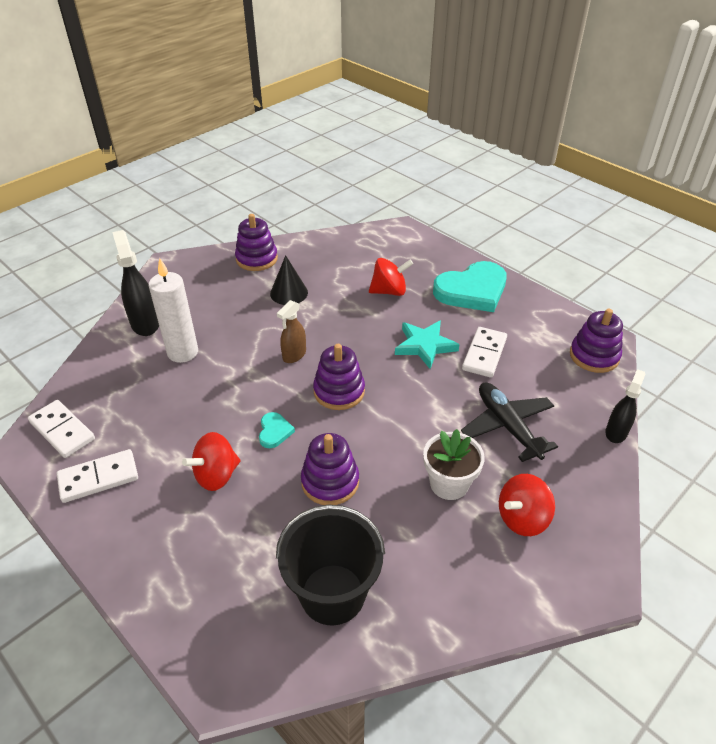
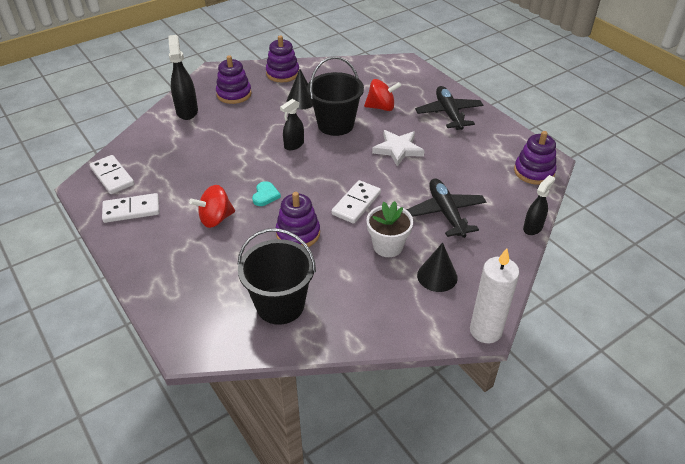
camera: 10 degrees right, 0 degrees up
white candle [149,258,198,363] -> white candle moved to [470,248,520,343]
brown spray bottle [277,300,306,363] -> black spray bottle [280,99,304,150]
purple stacking toy [313,344,365,410] -> purple stacking toy moved to [216,55,252,104]
turquoise star [395,320,460,369] -> white star [372,130,425,167]
turquoise heart [433,261,507,312] -> black plane [415,86,483,130]
white domino [462,327,507,378] -> white domino moved to [331,180,381,224]
red spinning top [499,474,555,536] -> black cone [417,243,458,292]
none -> black bucket [307,56,364,136]

